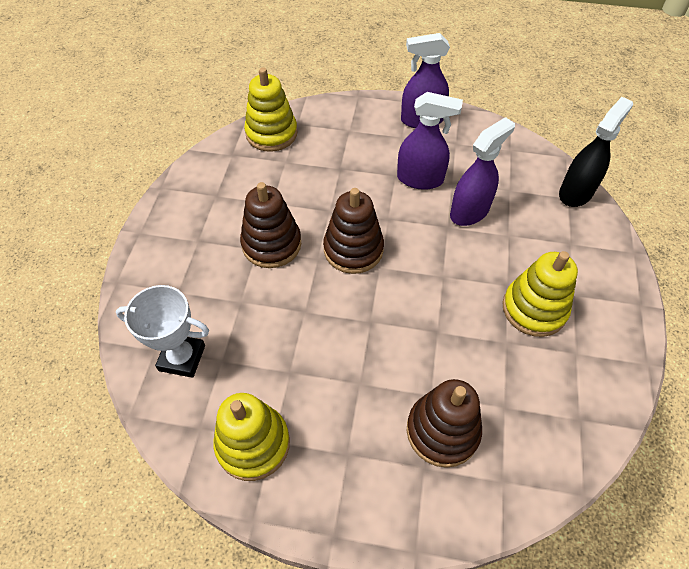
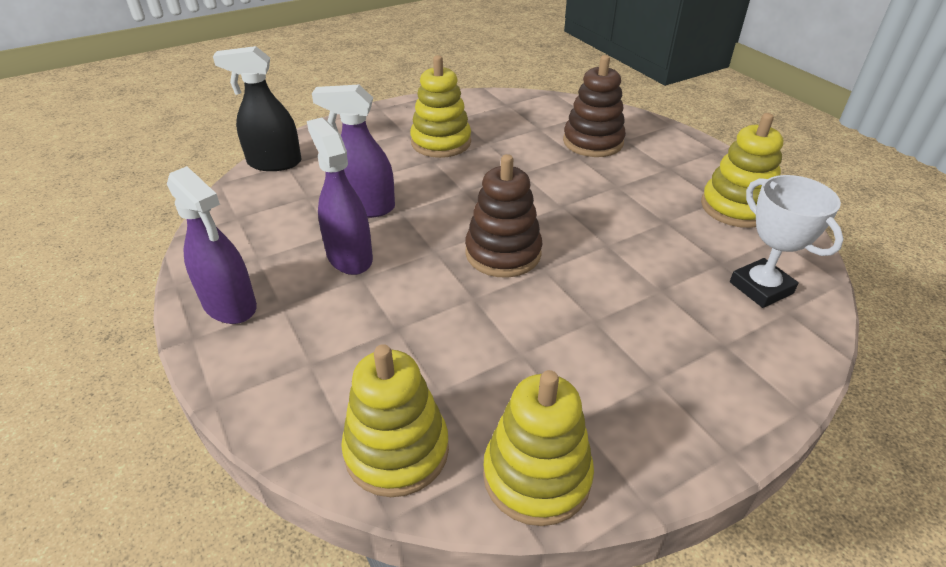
camera: 130 degrees left, 15 degrees down
brown stacking toy [240,182,302,268] -> none
none -> yellow stacking toy [483,370,594,526]

